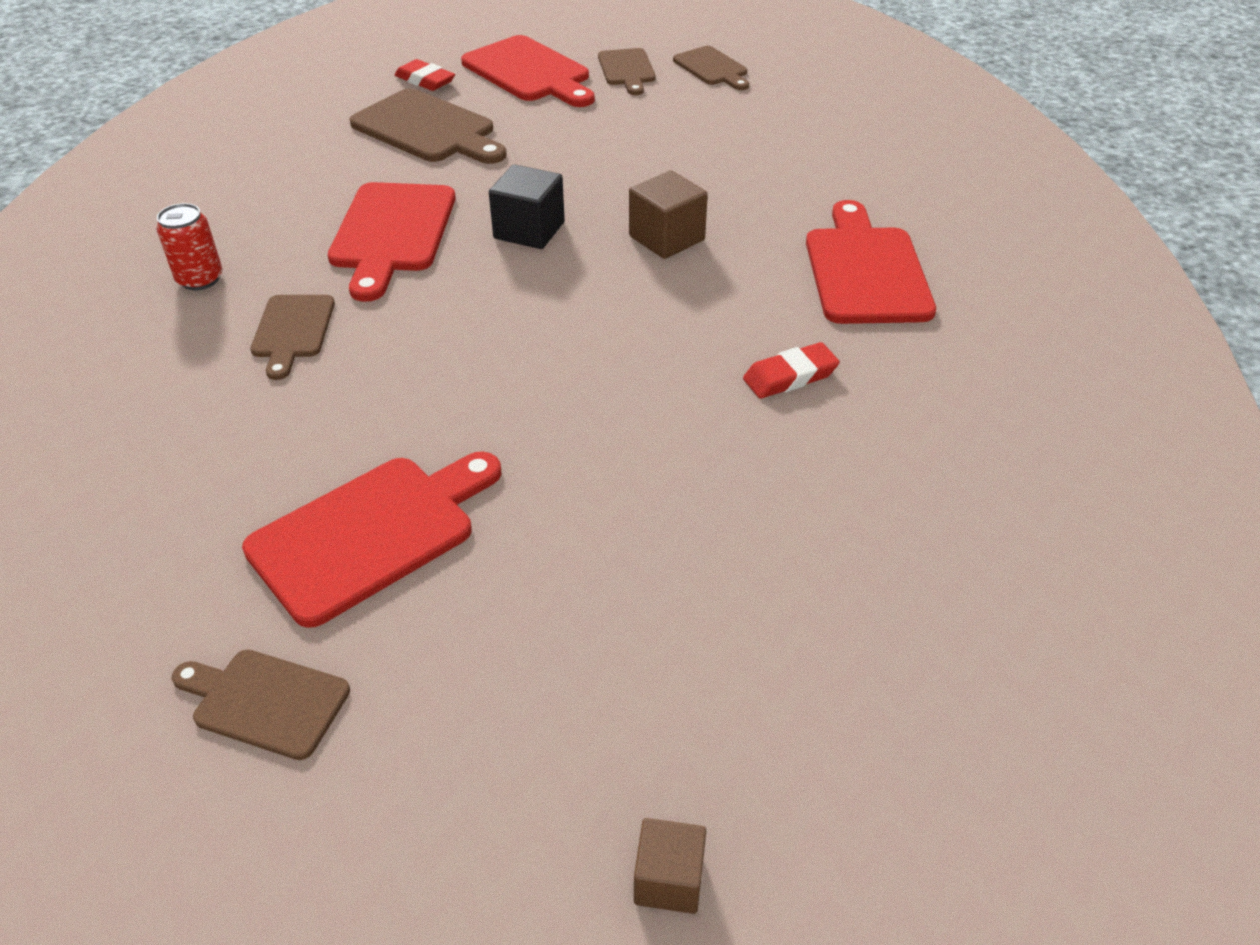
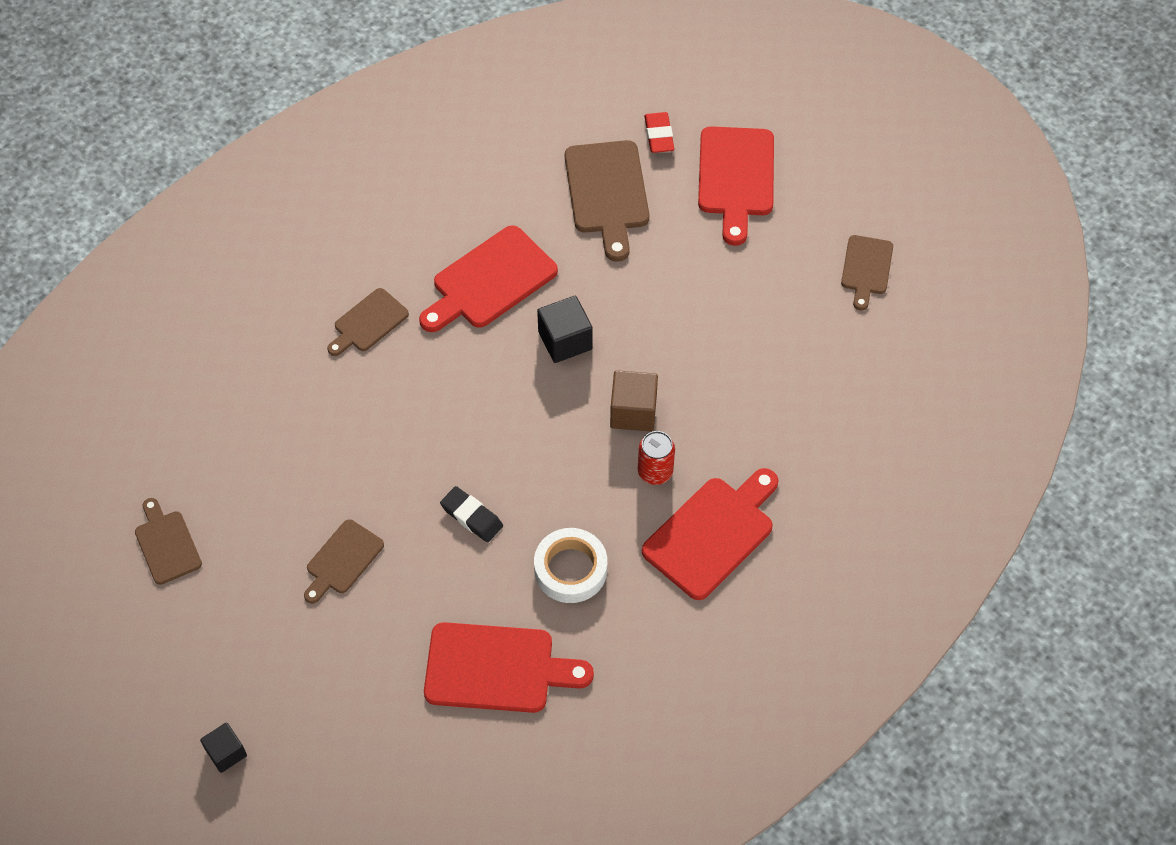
camera: 45 degrees right, 15 degrees up
red can [156,203,223,290] -> red can moved to [638,431,675,485]
red cutting board [242,451,501,628] -> red cutting board moved to [424,622,594,713]
brown cutting board [598,48,656,95] -> brown cutting board moved to [304,519,384,604]
brown cube [634,818,706,914] -> black cube [200,722,247,773]
red eraser [743,342,840,399] -> white tape [534,528,607,603]
none -> black eraser [440,486,503,542]

